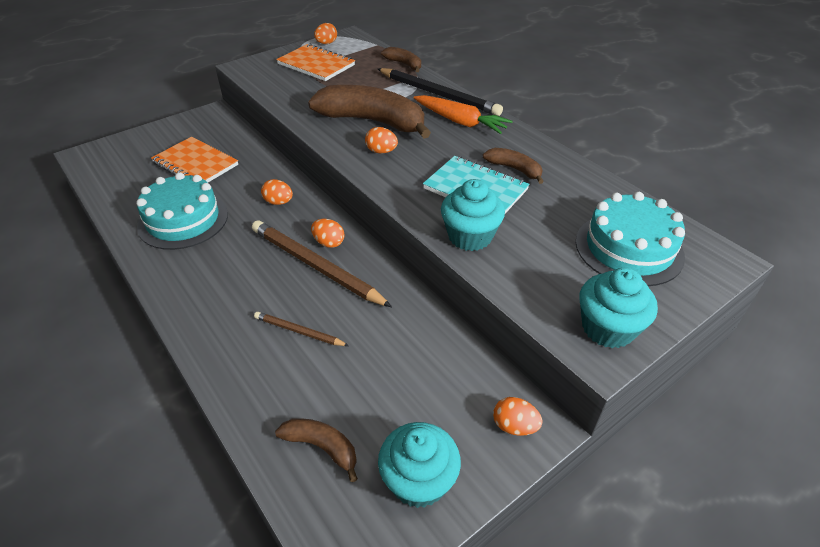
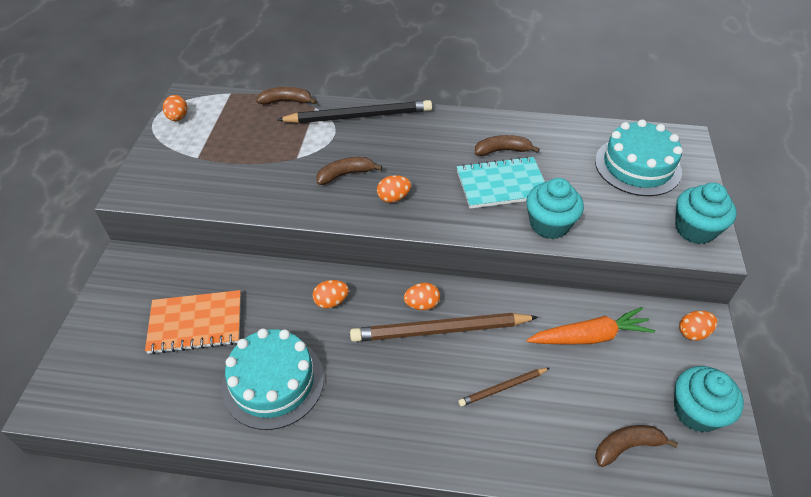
camera: 45 degrees left, 5 degrees up
orange notebook [276,44,355,81] -> none
brown banana [308,85,431,139] -> brown banana [316,157,382,185], size x0.48
orange carrot [413,95,513,134] -> orange carrot moved to [527,307,655,345]

